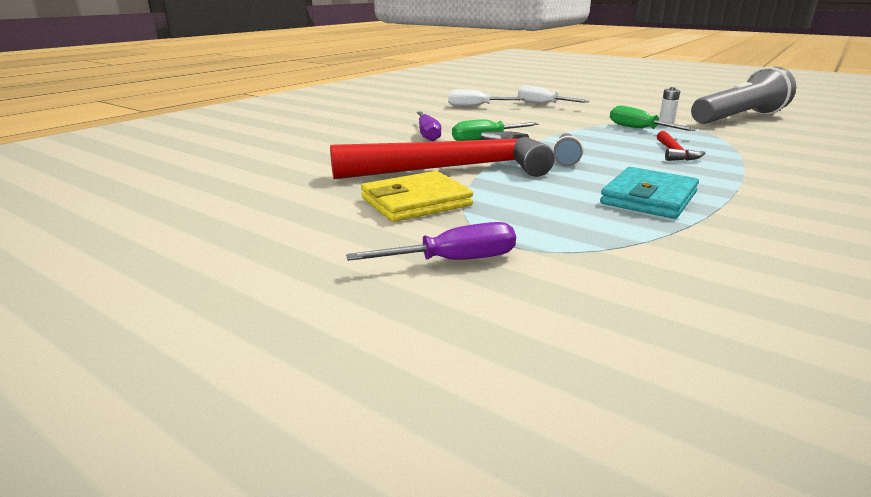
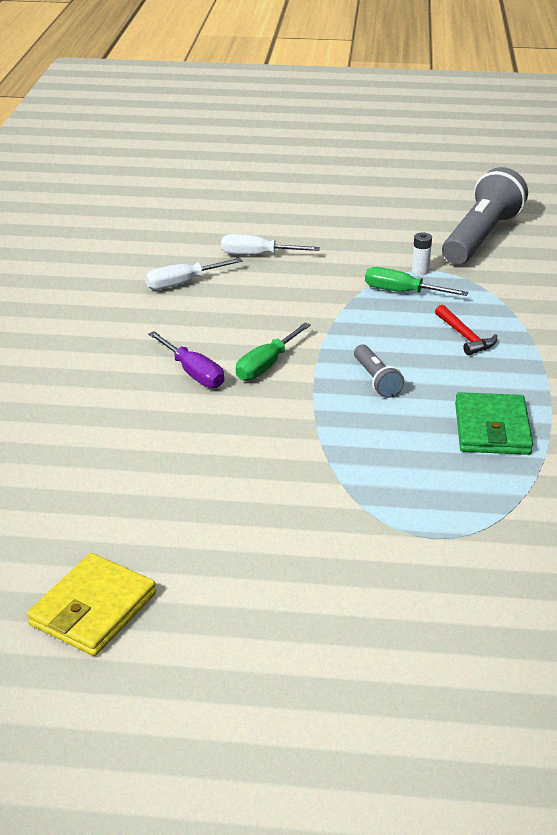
camera: 30 degrees left, 10 degrees up
red hammer [330,131,555,179] -> none
purple screwdriver [346,222,516,261] -> none
yellow wallet [361,171,473,222] -> yellow wallet moved to [27,553,156,656]
turquoise wallet [600,167,699,219] -> green wallet [455,392,533,455]

